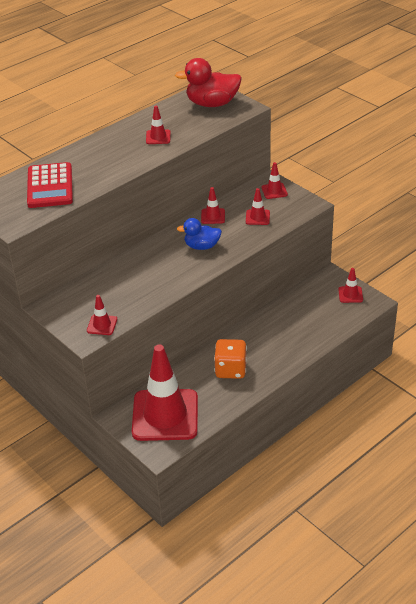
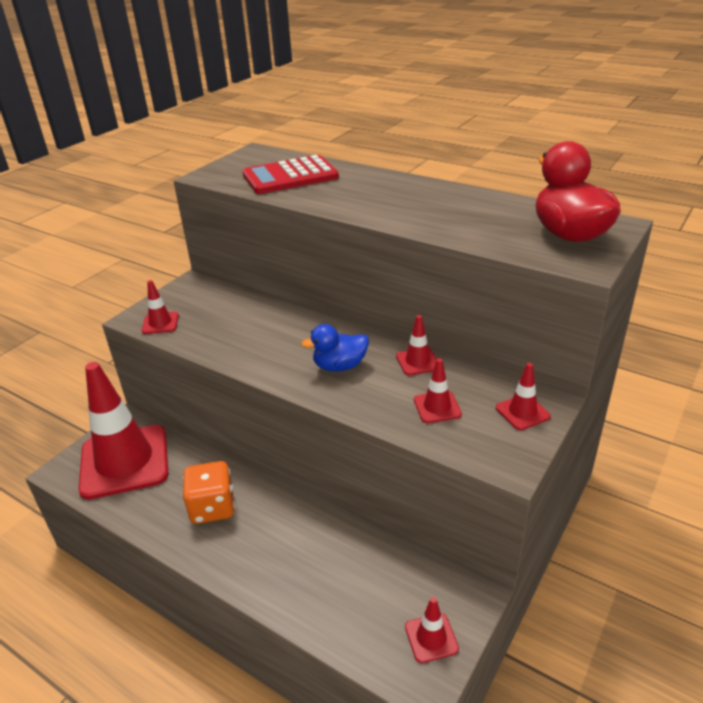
camera: 75 degrees right, 5 degrees down
red traffic cone [146,106,171,144] -> none
blue duck [177,218,222,250] -> blue duck turned 90 degrees counterclockwise [301,324,369,371]

